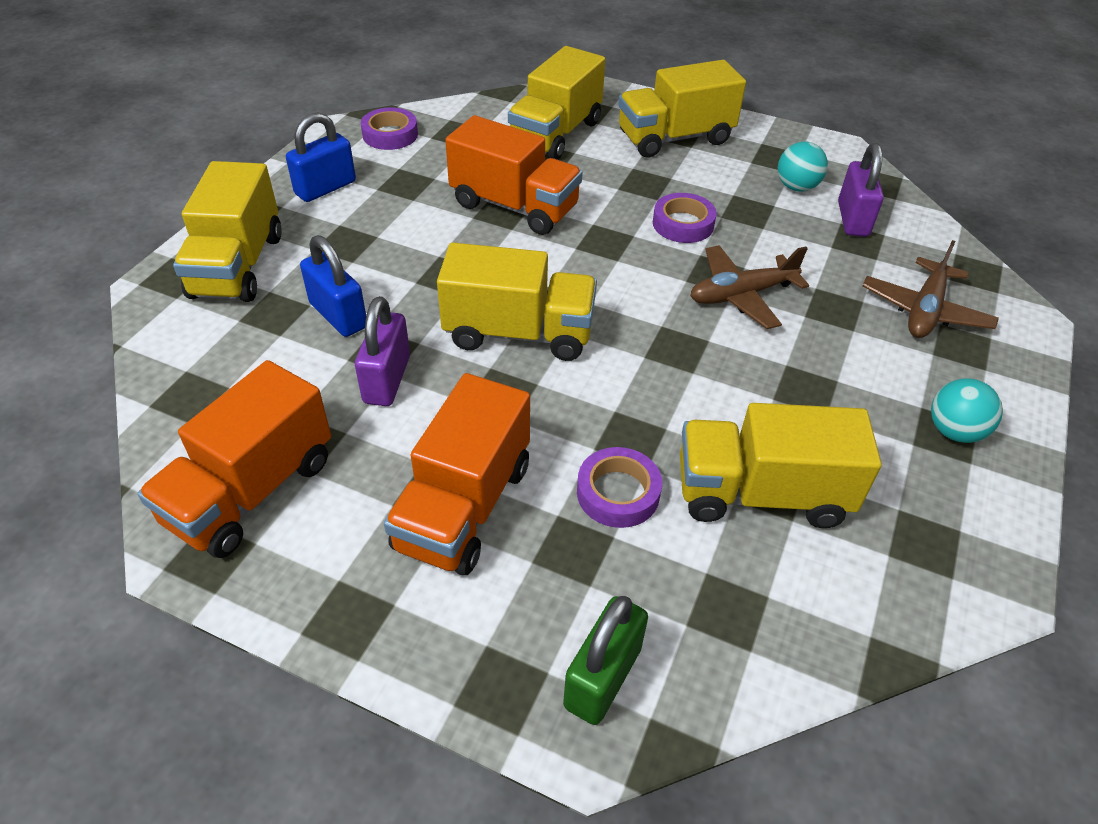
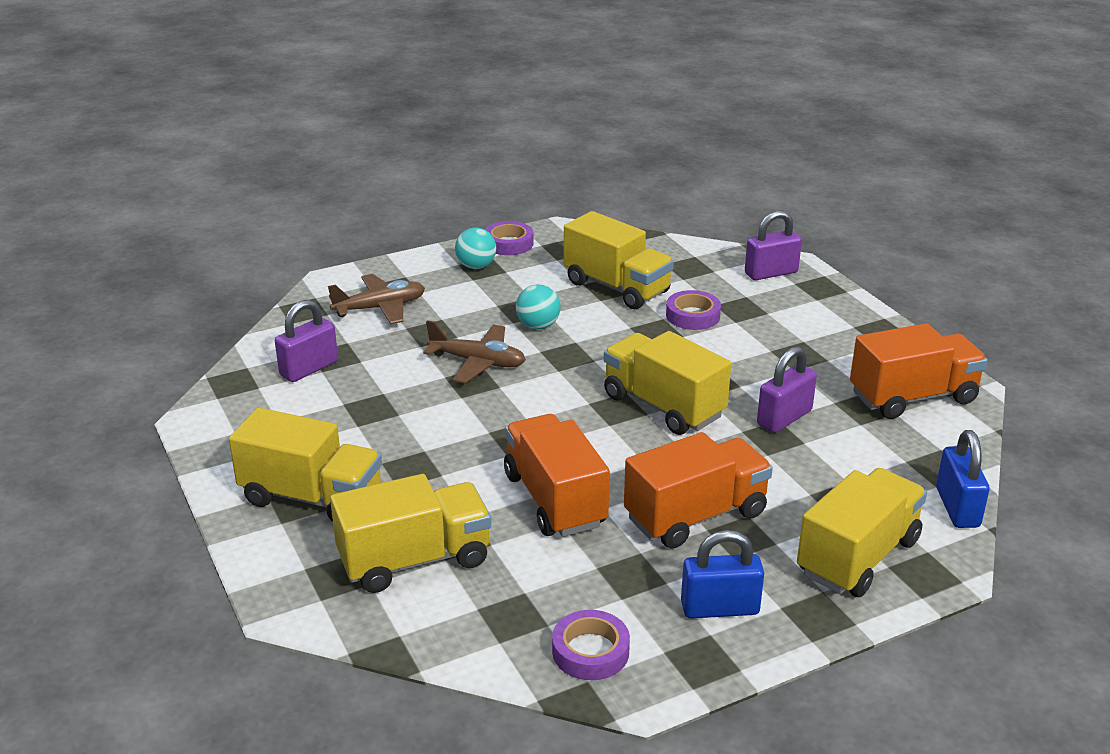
camera: 140 degrees left, 15 degrees down
blue padlock [300,235,366,337] -> blue padlock moved to [936,430,990,528]
orange truck [384,373,530,575] -> orange truck moved to [624,432,773,549]
green padlock [563,596,648,725] -> purple padlock [745,210,802,280]
purple tape [653,193,717,243] -> purple tape moved to [485,221,534,255]
turquoise ball [778,141,828,192] -> turquoise ball moved to [516,285,561,329]

